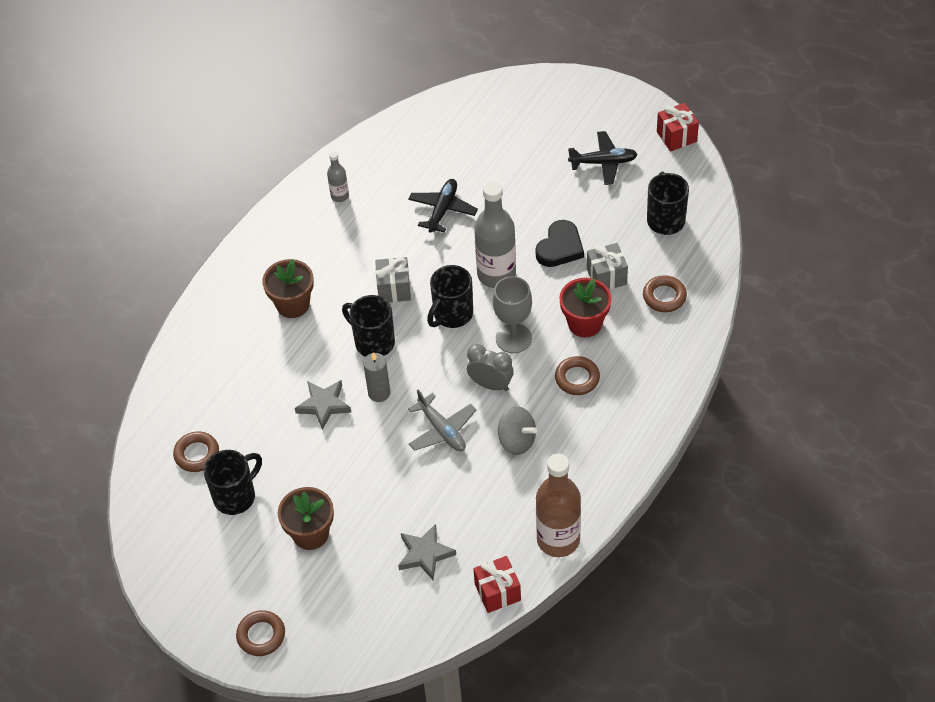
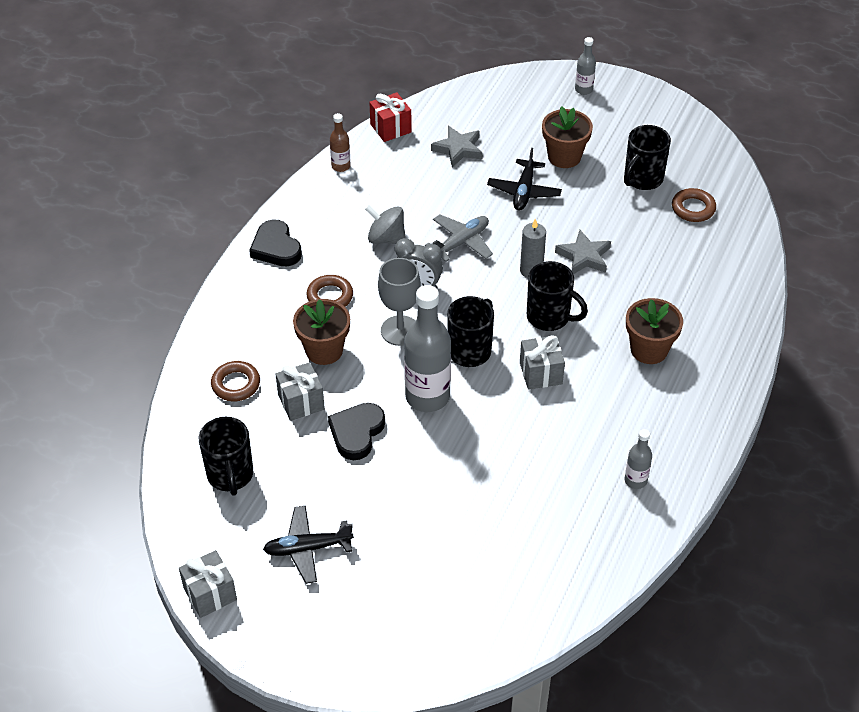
camera: 170 degrees right, 5 degrees down
brown ring [236,610,285,656] -> grey bottle [575,37,596,95]
black plane [408,179,478,233] -> black plane moved to [487,148,562,211]
grey plane [408,390,476,451] -> grey plane turned 90 degrees clockwise [425,214,493,262]
brown bottle [536,453,581,557] -> brown bottle [330,113,351,172], size x0.49
red flower pot [559,278,612,337] -> brown flower pot [293,299,350,365]
red gift [657,103,699,152] -> grey gift [179,550,237,618]
none -> black heart [249,220,302,266]

